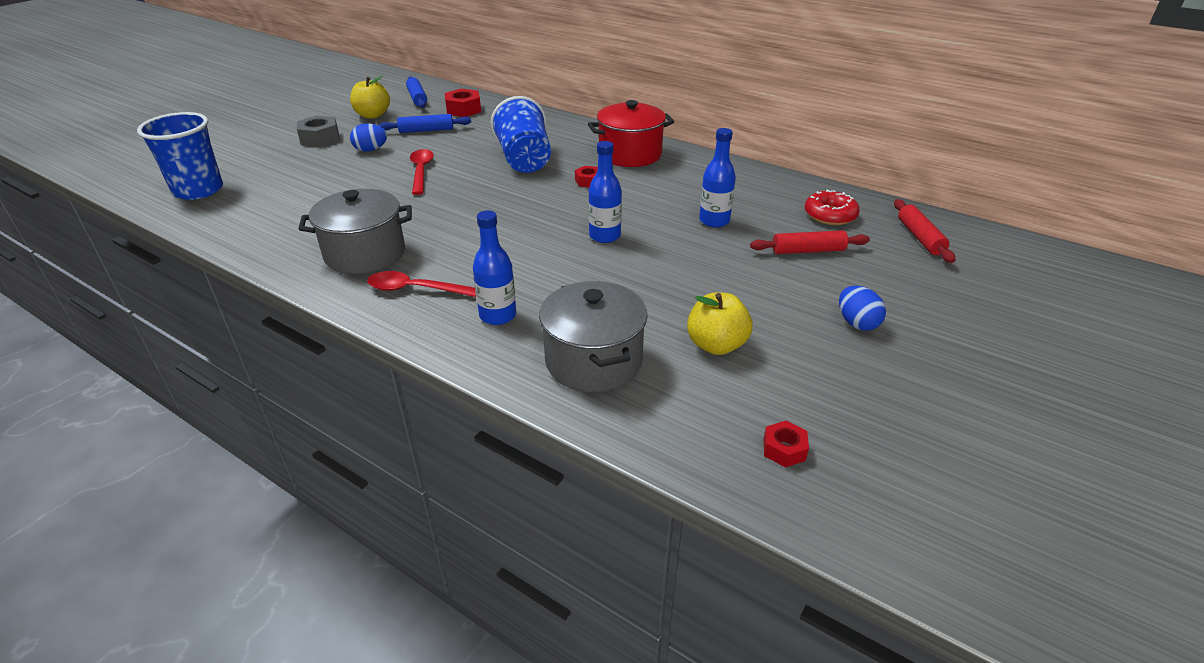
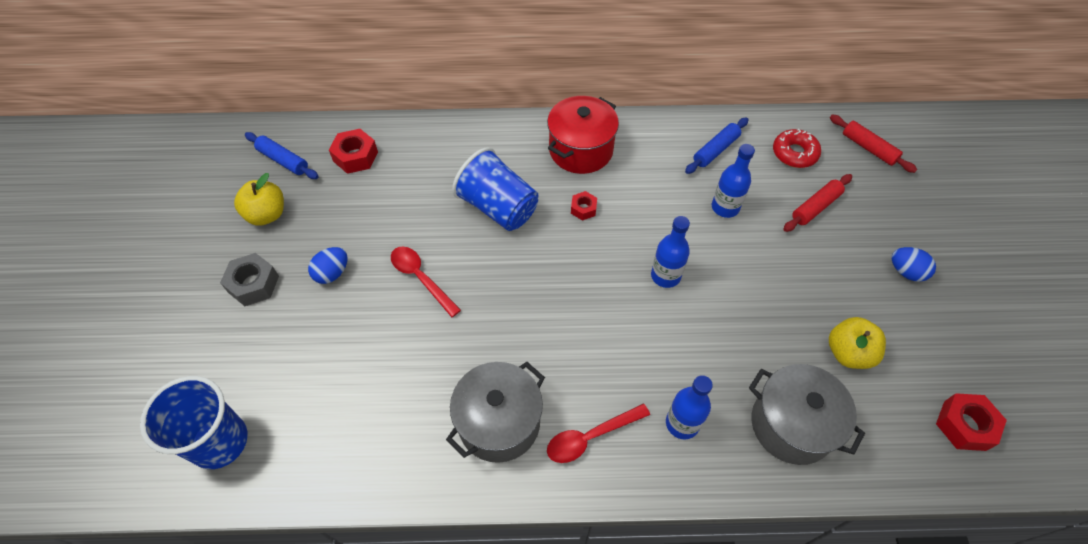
camera: 35 degrees left, 20 degrees up
blue rolling pin [379,114,471,133] -> blue rolling pin moved to [685,117,748,174]
red nut [763,421,809,467] -> red nut [936,393,1007,451], size x1.66

